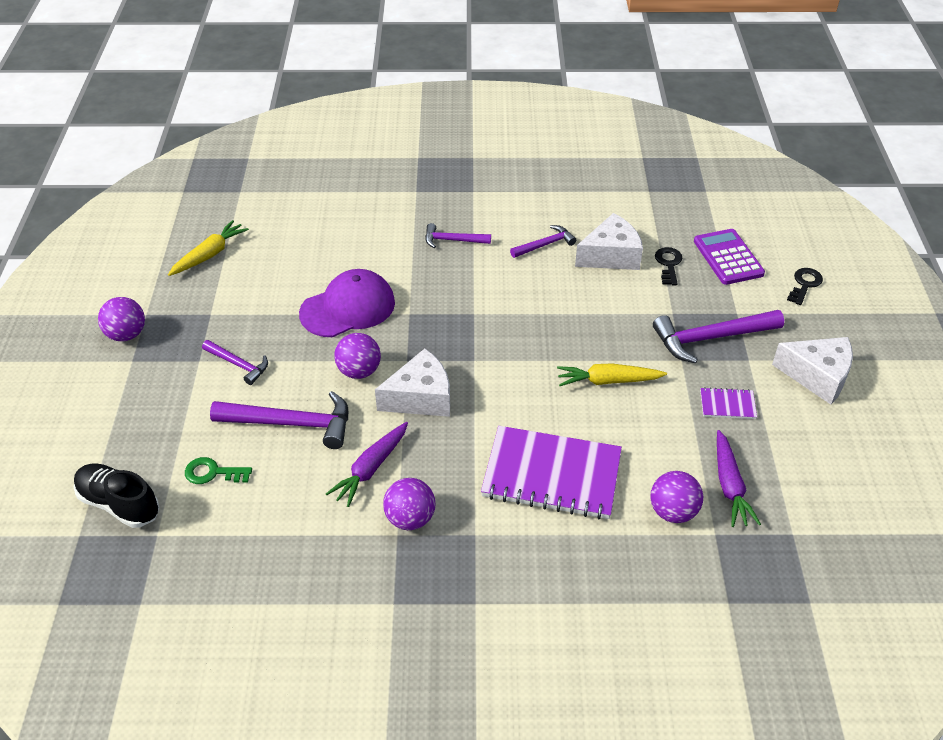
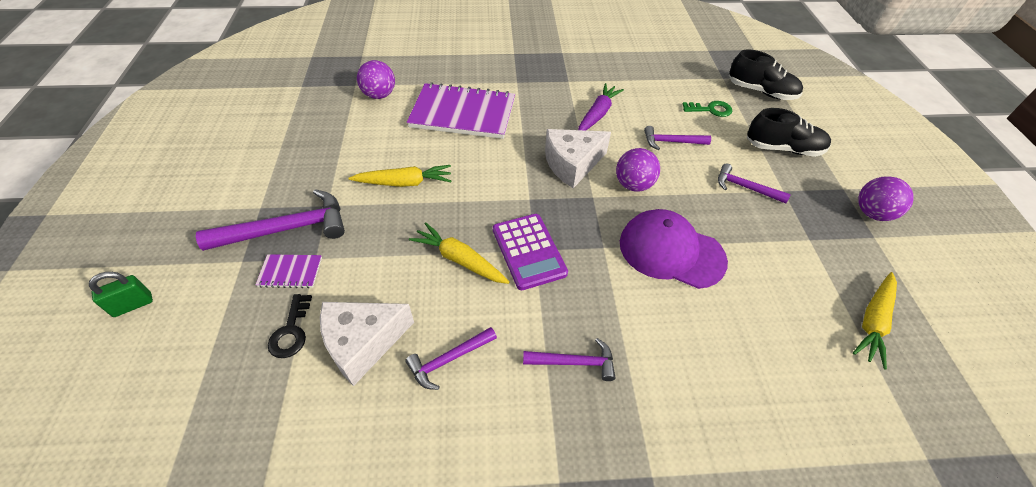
camera: 175 degrees right, 5 degrees up
purple hammer [210,391,348,449] -> purple hammer [644,126,711,150], size x0.57
purple cap [299,269,395,337] -> purple cap turned 60 degrees clockwise [620,209,728,289]
purple ball [383,478,436,530] -> none
purple calculator [694,229,765,285] -> purple calculator moved to [493,214,568,290]
purple notebook [700,387,757,419] -> purple notebook moved to [255,254,322,288]
purple carrot [717,430,761,527] -> none
white cheese [772,337,853,405] -> none
black key [787,268,823,305] -> green padlock [89,272,153,317]
none -> yellow carrot [409,222,510,284]
none -> black shoe [747,108,831,157]

